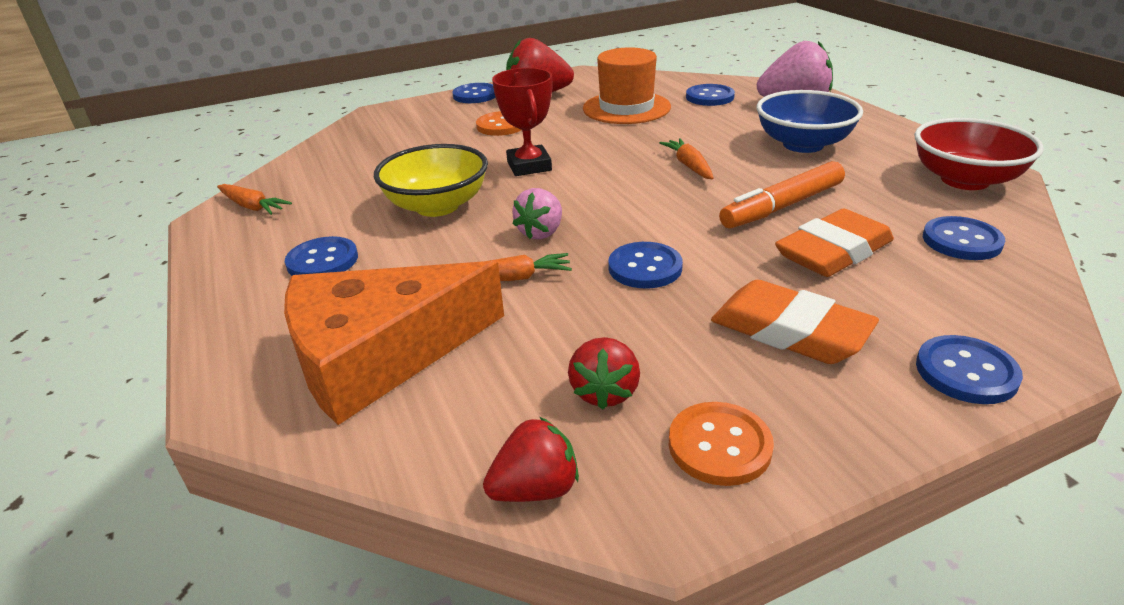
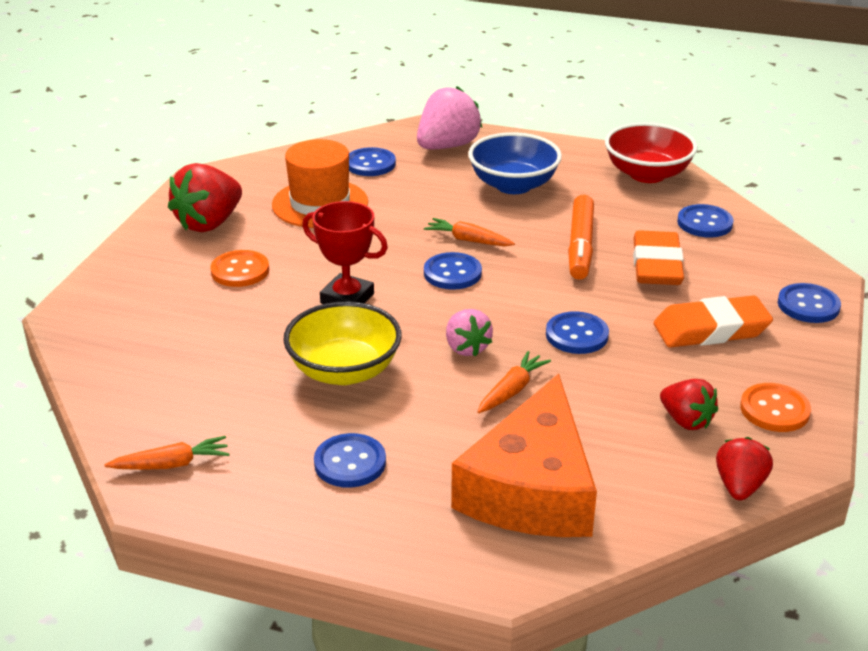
camera: 50 degrees left, 0 degrees up
blue button [452,83,496,103] -> blue button moved to [424,252,482,290]

